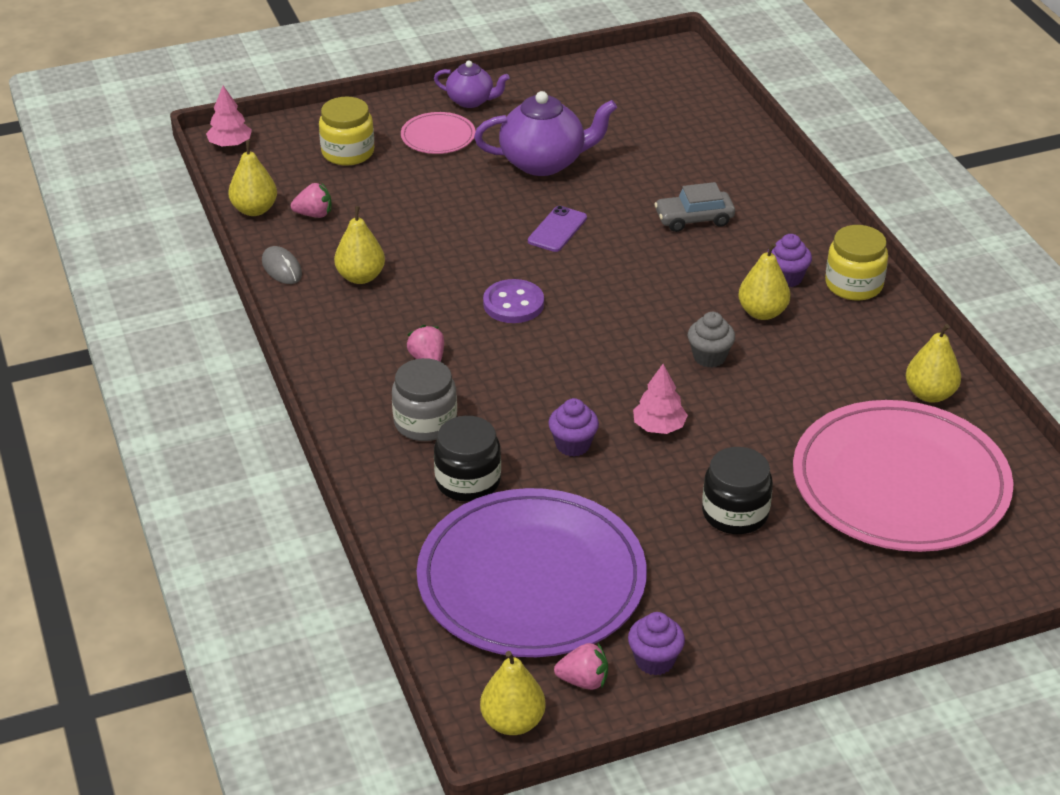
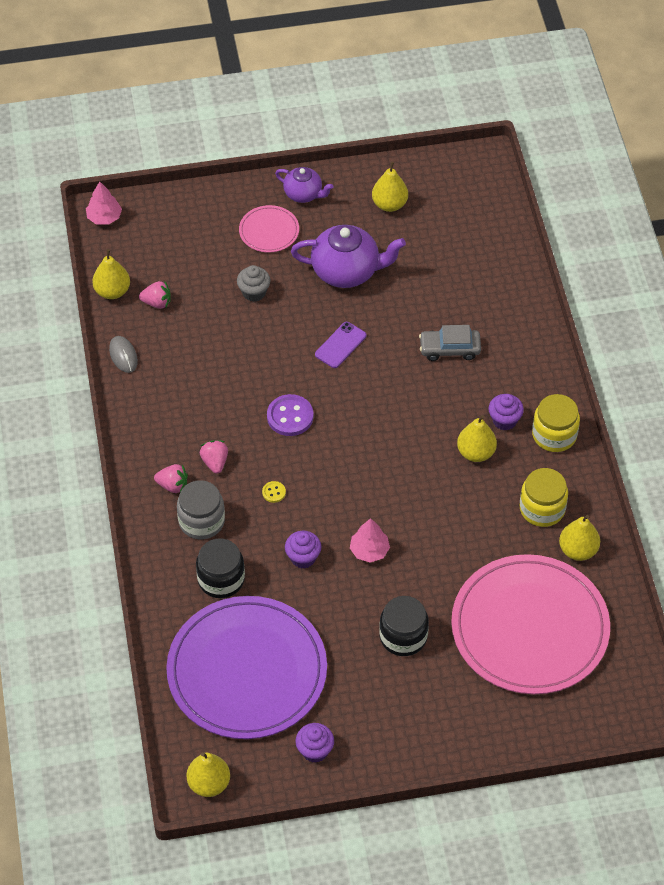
camera: 10 degrees right, 15 degrees up
yellow jar [319,97,374,166] -> yellow jar moved to [520,468,568,527]
yellow pear [334,206,385,284] -> yellow pear moved to [372,162,408,212]
pink strawberry [554,643,608,690] -> pink strawberry moved to [154,464,188,493]
grey cupcake [688,312,735,367] -> grey cupcake moved to [237,265,270,302]
none -> yellow button [262,481,286,503]

